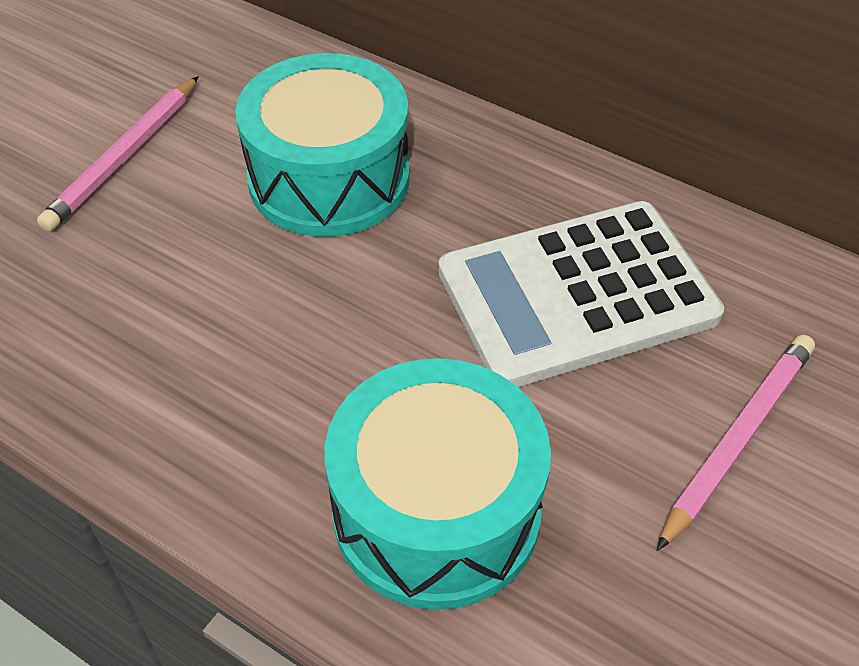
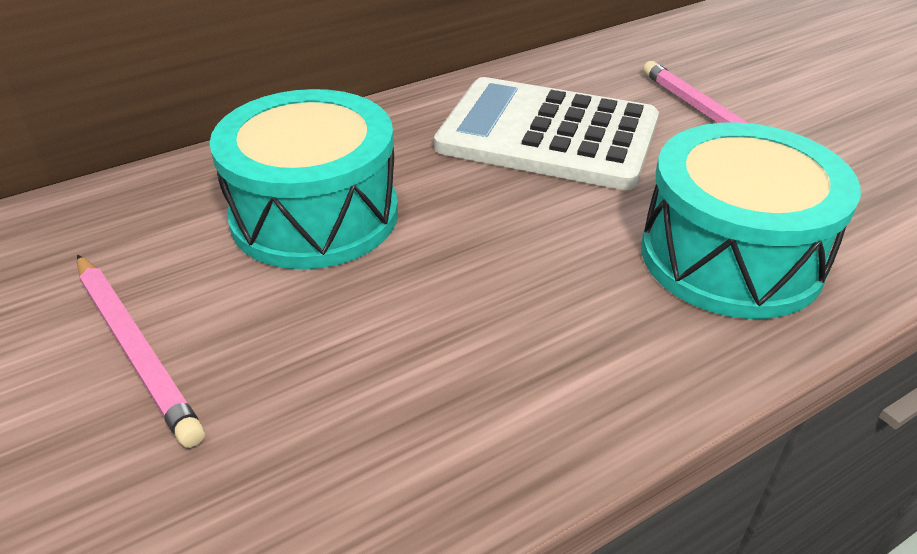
camera: 65 degrees left, 10 degrees down
white calculator [439,201,724,387] -> white calculator turned 105 degrees clockwise [434,77,659,190]

